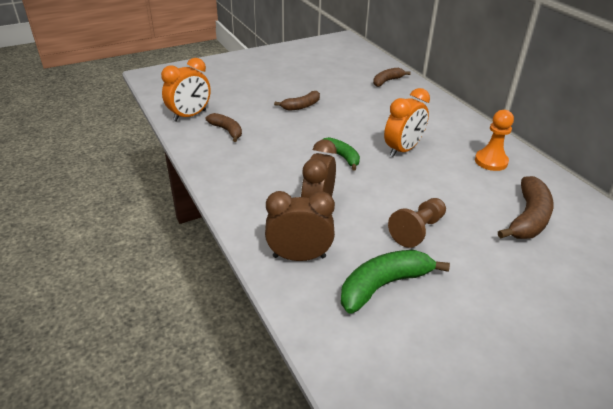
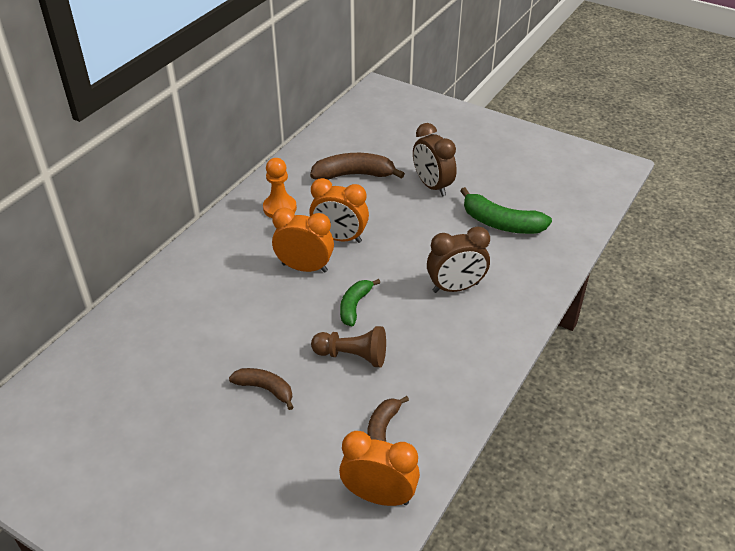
camera: 120 degrees left, 5 degrees up
brown clock [265,191,335,261] -> brown clock moved to [413,123,457,196]
brown banana [373,68,411,87] -> none
brown pawn [388,198,446,248] -> brown pawn moved to [311,326,386,367]
none -> orange clock [309,178,369,243]

